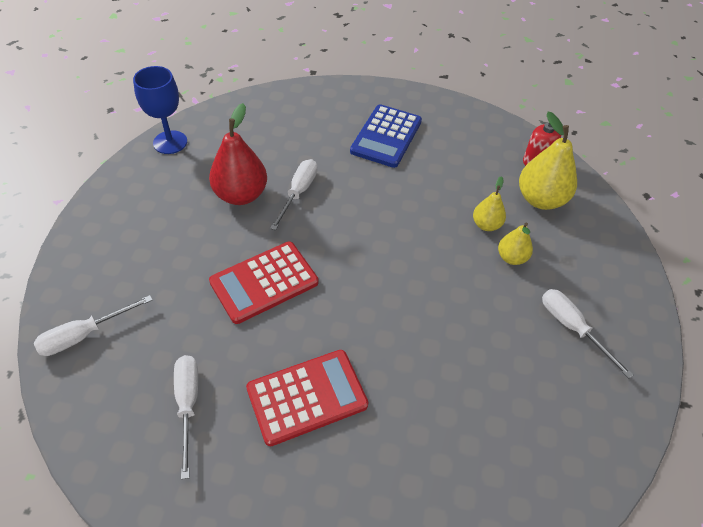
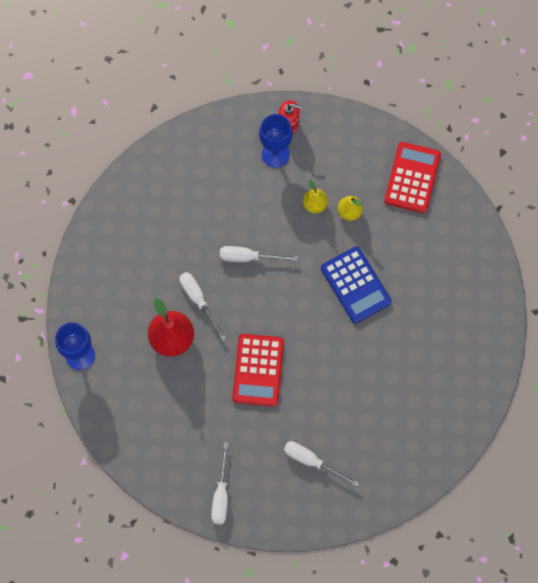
camera: 50 degrees left, 20 degrees up
red calculator [246,350,368,446] -> red calculator moved to [384,142,441,213]
blue calculator [350,104,422,168] -> blue calculator moved to [321,246,392,324]
yellow pear [519,112,577,210] -> none
white screwdriver [542,289,633,379] -> white screwdriver moved to [220,246,298,262]
none -> blue goblet [259,114,293,168]

